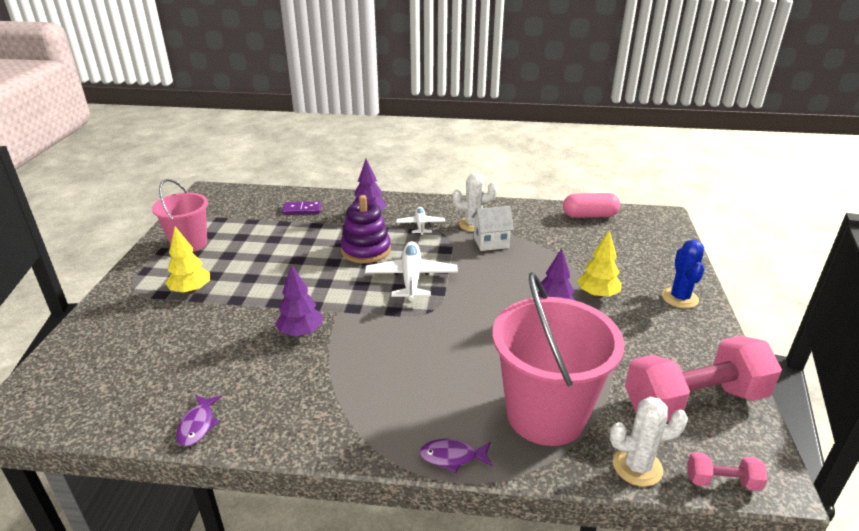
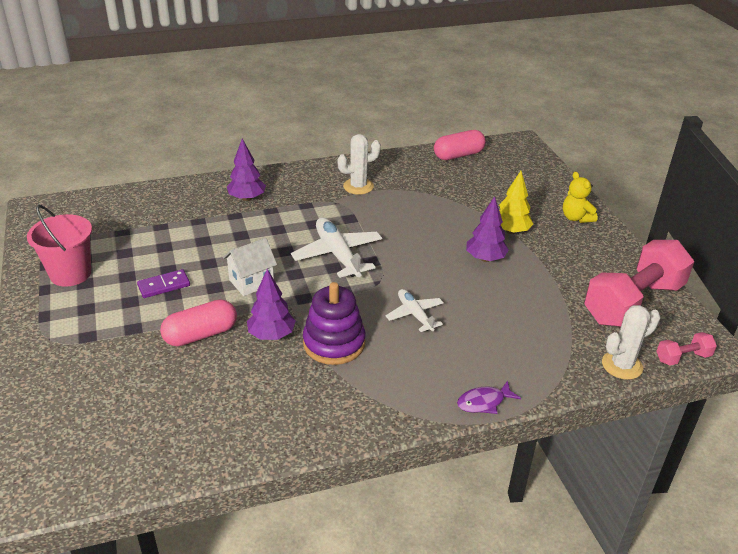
camera: 25 degrees left, 5 degrees up
yellow tree [166,227,210,294] -> none
purple fish [176,395,222,447] -> none
purple domino [282,201,322,214] -> purple domino moved to [137,269,190,298]
purple stacking toy [340,195,391,263] -> purple stacking toy moved to [303,282,366,365]
white plane [396,207,445,236] -> white plane moved to [386,289,444,332]
white house [472,206,514,251] -> white house moved to [223,238,277,296]
pink bucket [493,272,624,446] -> none
blue cactus [662,240,704,308] -> yellow teddy bear [563,172,598,223]
none -> pink capsule [160,299,237,347]

